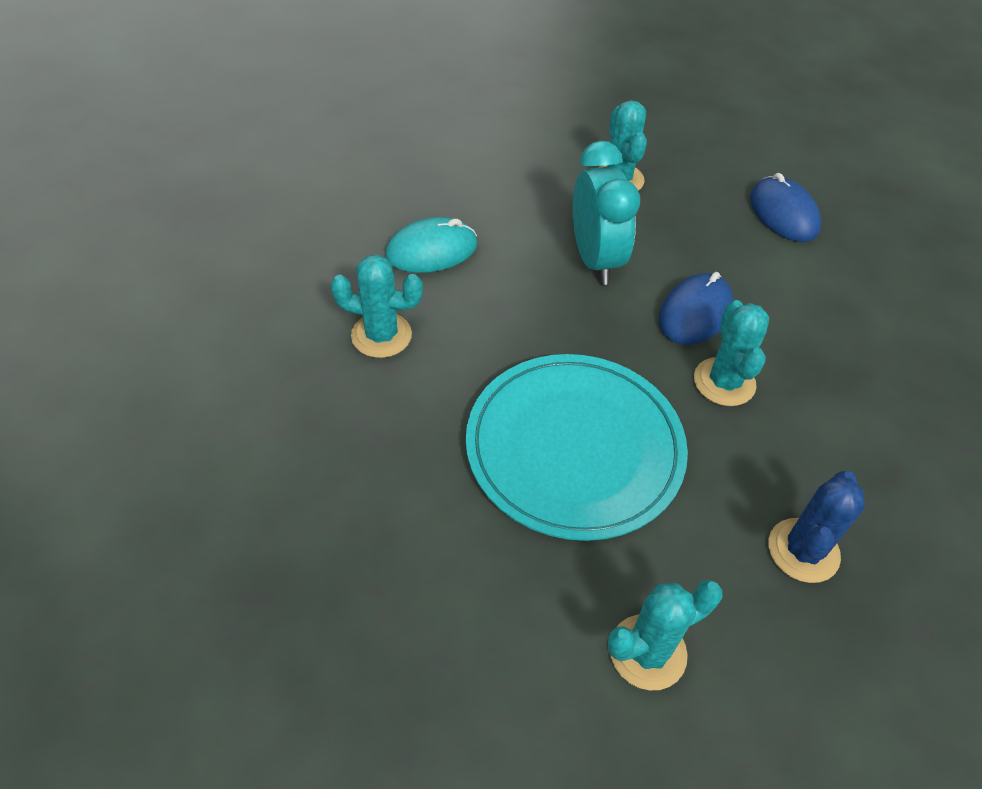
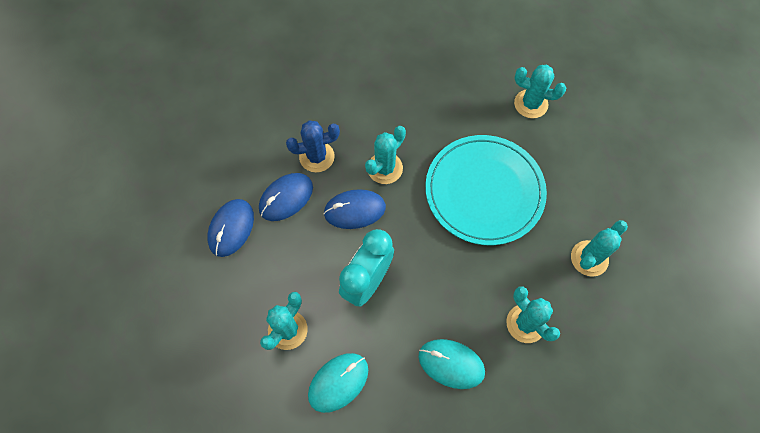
camera: 135 degrees left, 15 degrees up
blue cactus [768,471,865,583] -> blue cactus moved to [286,120,340,172]
none -> blue mouse [259,173,313,221]
none -> turquoise mouse [308,353,368,413]
none -> turquoise cactus [571,220,628,277]

